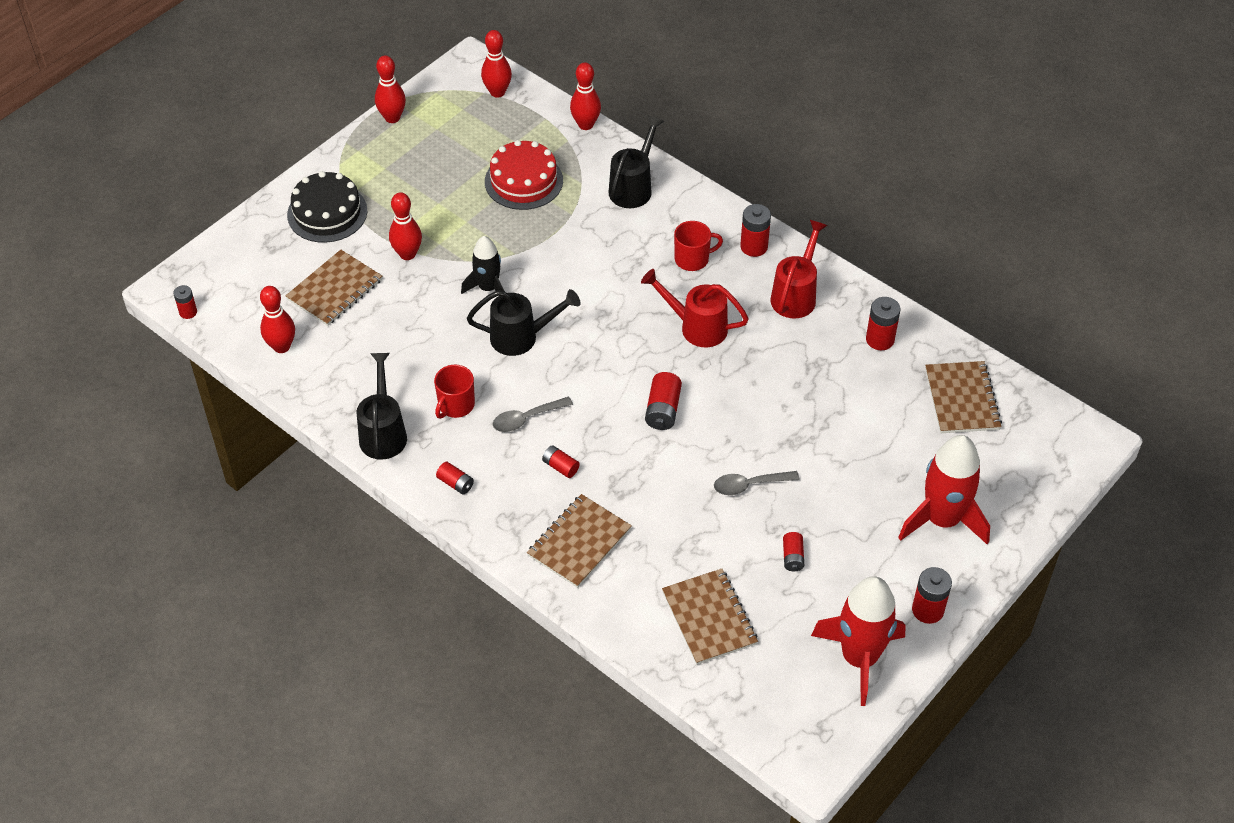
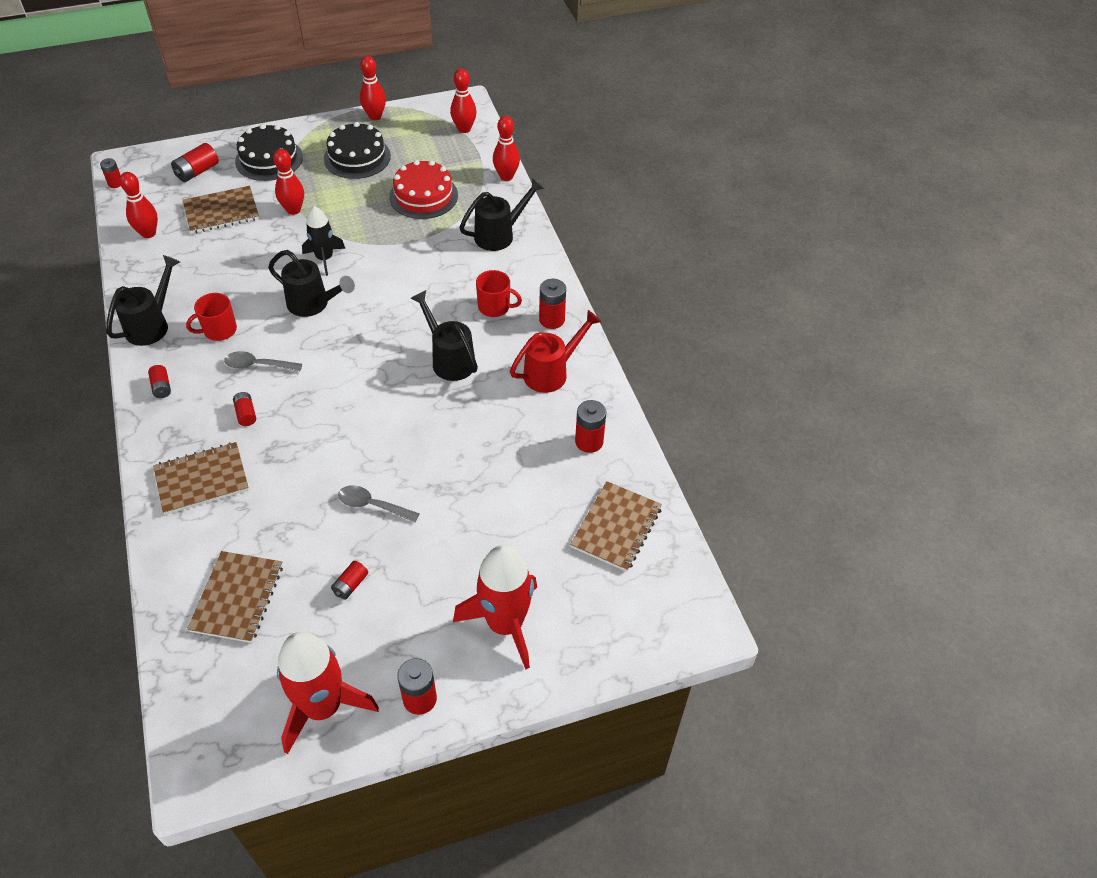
camera: 30 degrees right, 0 degrees up
red watering can [641,269,749,347] -> black watering can [411,290,478,381]
red battery [645,372,682,430] -> red battery moved to [171,143,219,182]
none -> black cake [324,122,391,179]

